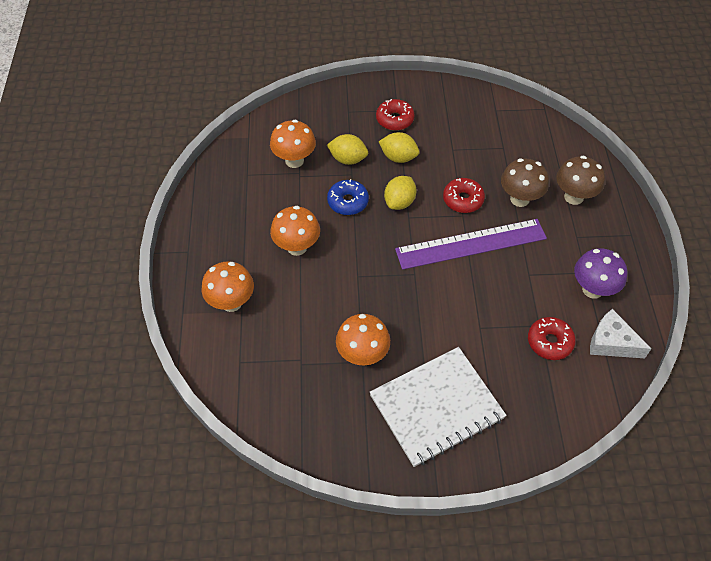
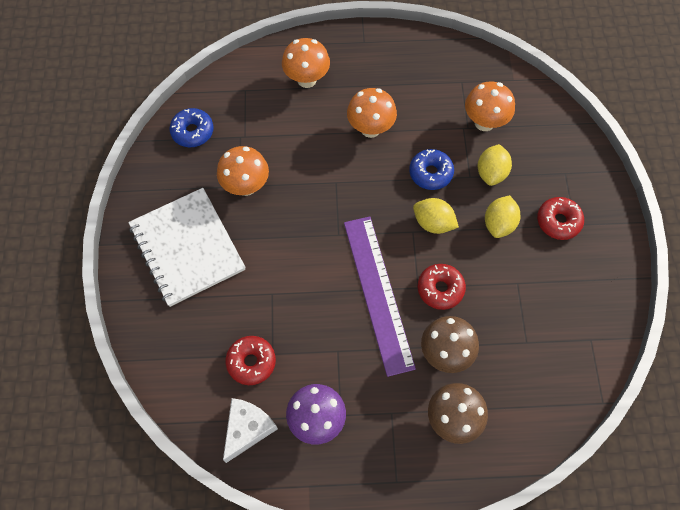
camera: 90 degrees right, 10 degrees up
none -> blue donut [170,108,213,147]

